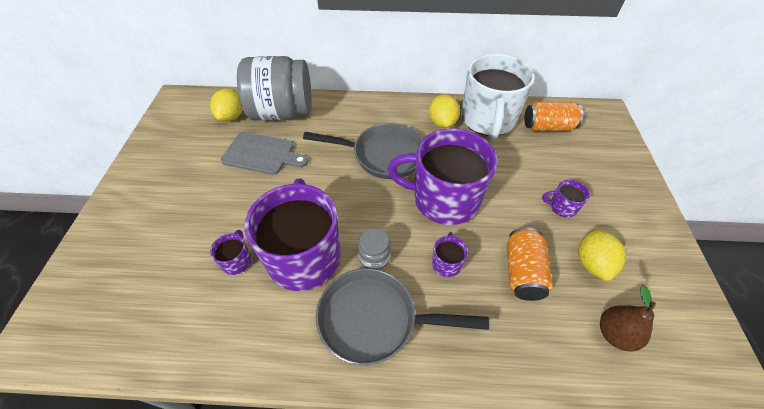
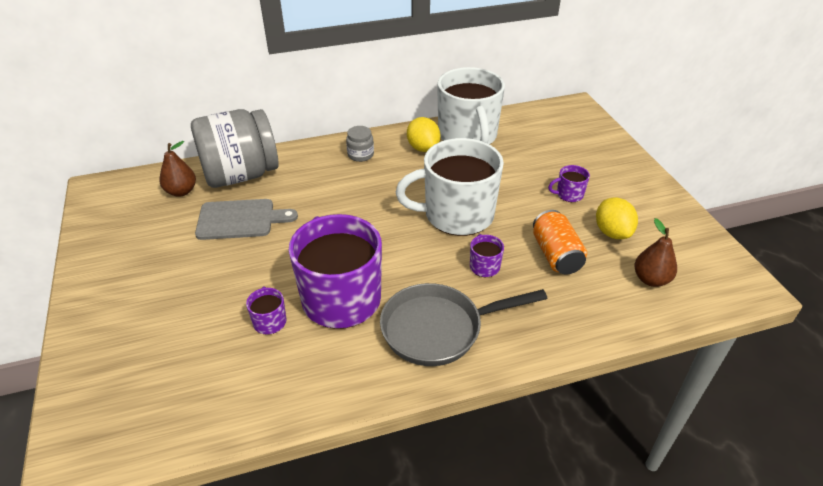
camera: 20 degrees left, 10 degrees down
yellow lemon [210,88,243,122] -> brown pear [159,141,196,197]
grey pan [303,123,423,179] -> none
grey jar [358,229,391,270] -> grey jar moved to [346,126,374,162]
purple mug [388,129,497,225] -> white mug [396,138,504,236]
orange can [524,102,583,131] -> none

